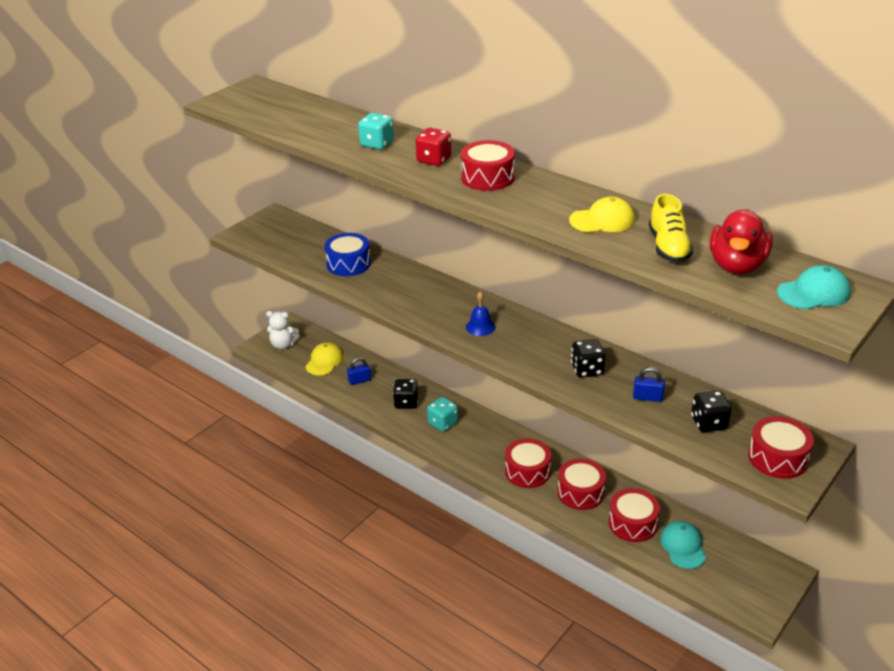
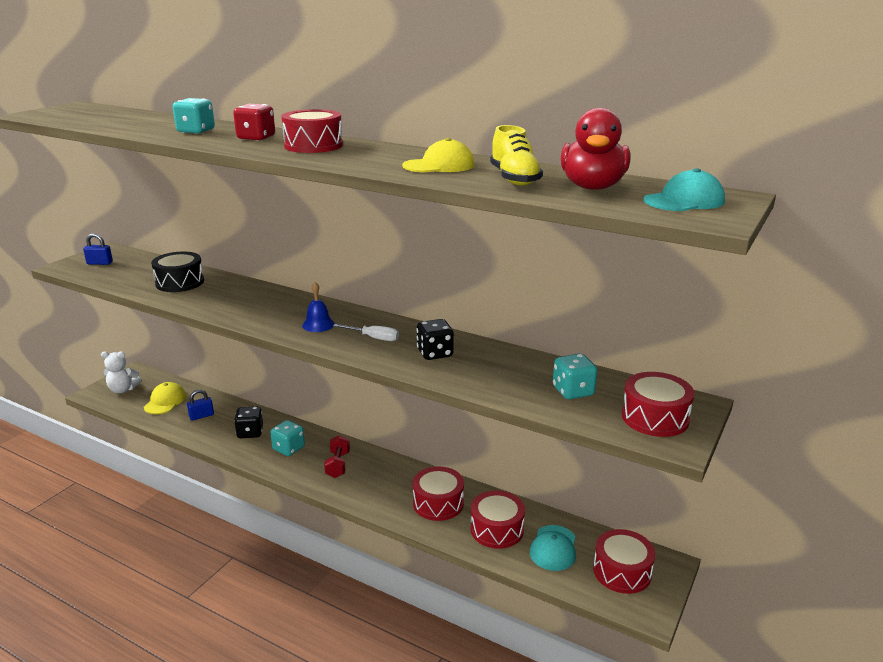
camera: 10 degrees left, 10 degrees down
blue drum [324,233,371,276] -> black drum [151,252,204,292]
red drum [505,439,551,488] -> red drum moved to [593,529,655,594]
blue padlock [633,367,665,402] -> blue padlock moved to [83,233,113,265]
turquoise cap [660,521,706,569] -> turquoise cap turned 150 degrees counterclockwise [530,525,576,571]
black dice [691,391,731,432] -> turquoise dice [553,354,597,399]
none -> red dumbbell [324,435,350,478]
none -> white screwdriver [333,324,399,341]

